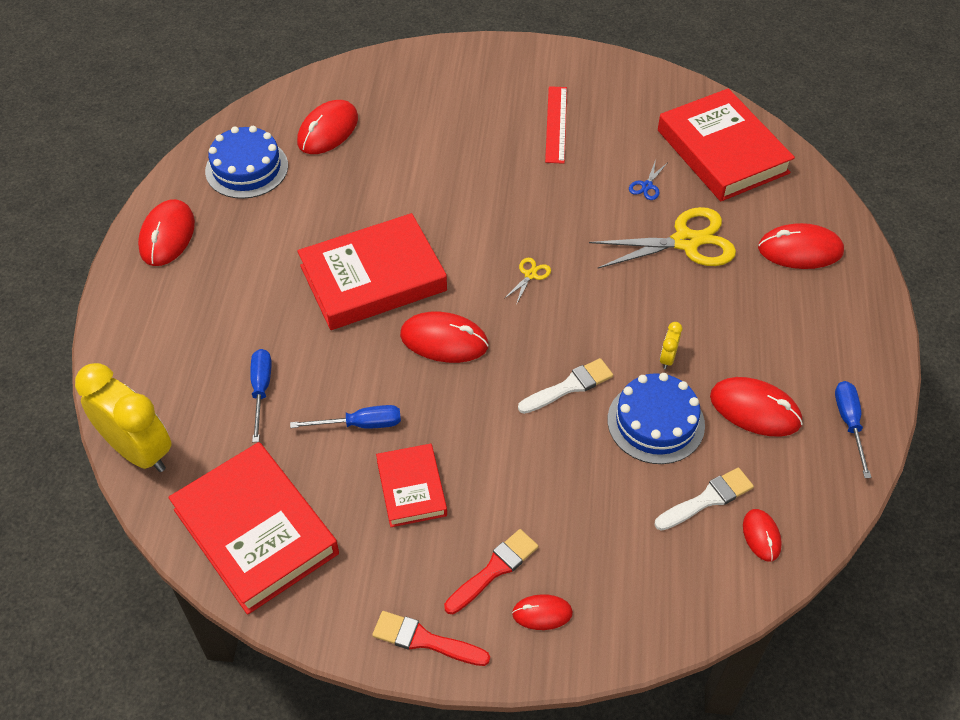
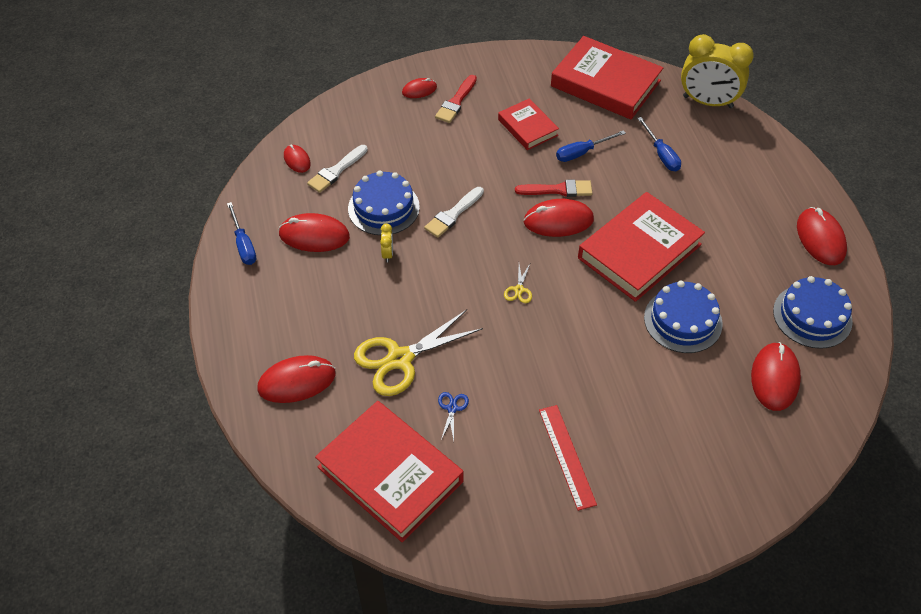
camera: 160 degrees right, 0 degrees up
red brush [372,611,490,666] -> red brush moved to [515,180,592,197]
none -> blue cake [644,281,723,353]

